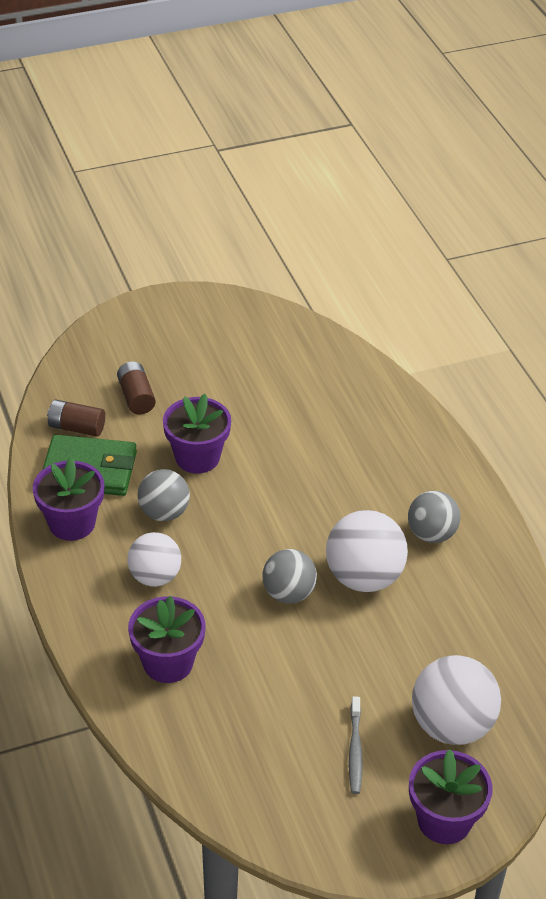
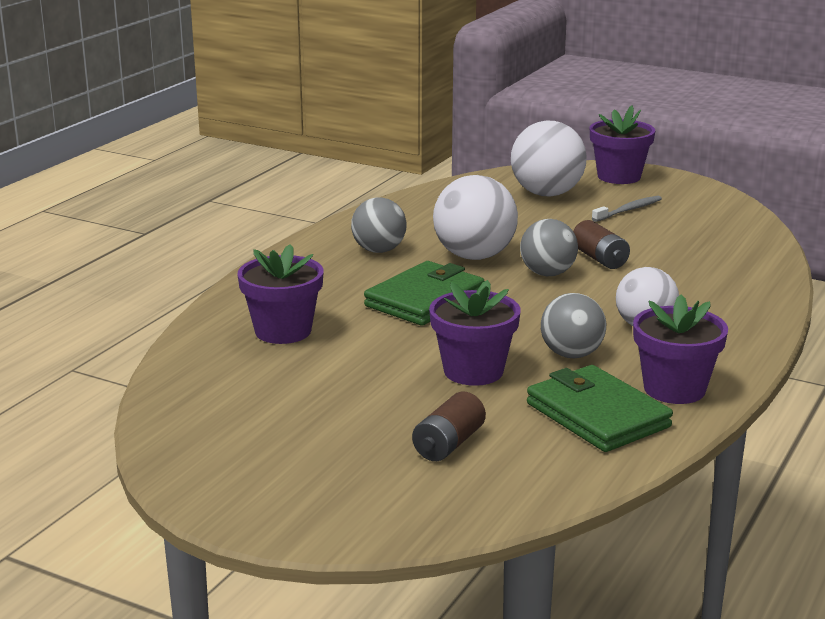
camera: 130 degrees left, 20 degrees down
brown battery [47,400,105,437] -> brown battery moved to [573,220,630,269]
purple flower pot [128,596,205,683] -> purple flower pot moved to [237,244,324,344]
none -> green wallet [364,261,484,326]

